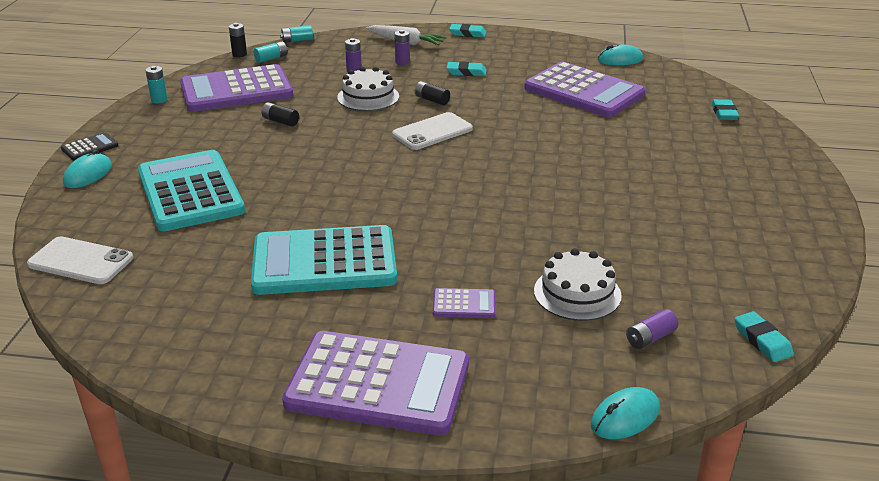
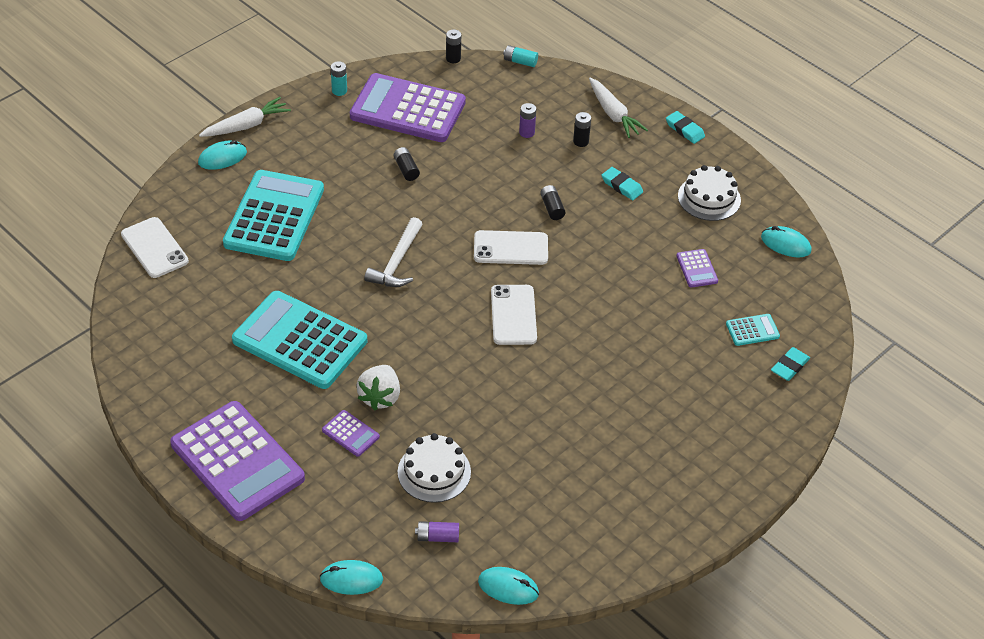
camera: 35 degrees right, 15 degrees up
black calculator [61,132,119,161] -> white carrot [199,97,291,137]
turquoise battery [253,41,287,63] -> none
white cake [337,67,399,111] -> white cake moved to [678,165,741,221]
purple battery [394,30,410,65] -> black battery [573,112,591,147]
purple calculator [524,62,645,117] -> purple calculator [676,249,718,288], size x0.41
turquoise eraser [735,311,794,362] -> turquoise mouse [478,567,539,605]
none -> white strawberry [357,365,400,410]
none -> white hammer [364,217,423,287]
none -> white phone [491,285,537,345]
none -> turquoise calculator [726,314,780,346]

